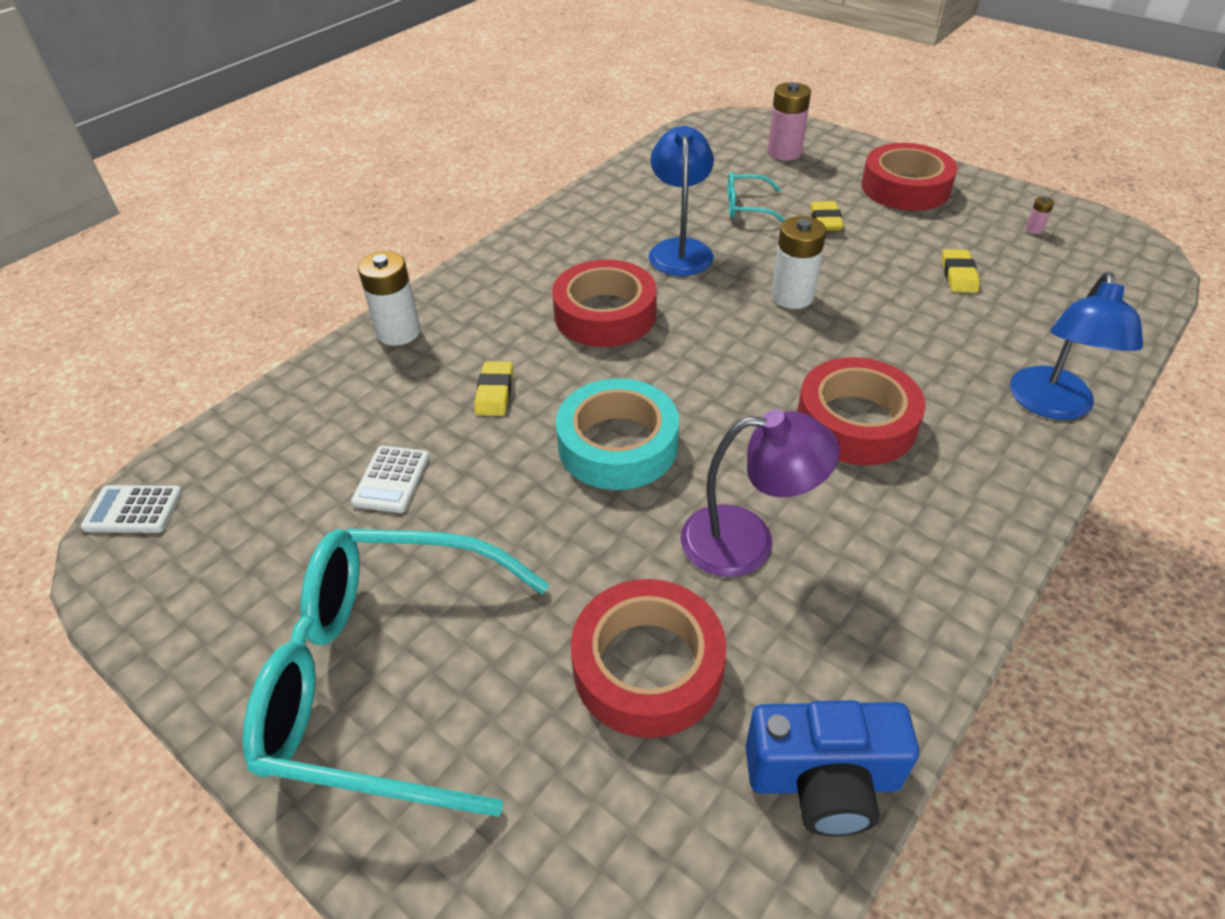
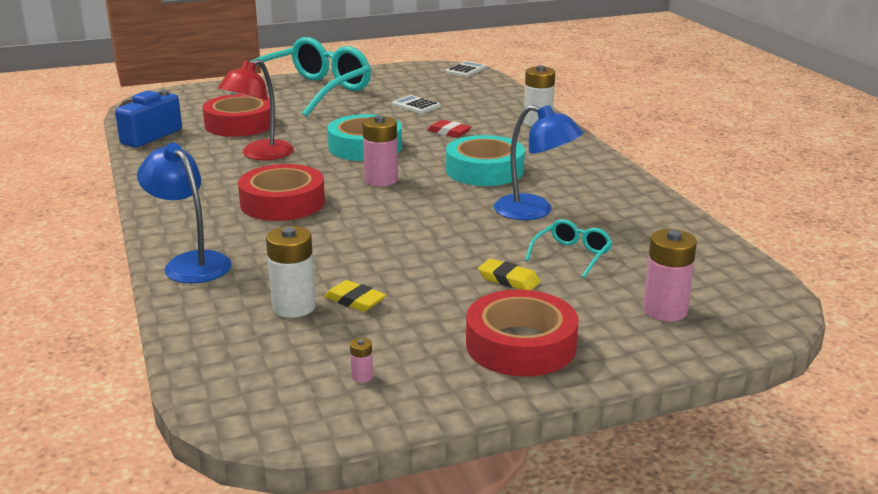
camera: 120 degrees right, 20 degrees down
yellow eraser [475,361,513,416] -> red eraser [427,120,471,138]
red tape [552,259,657,347] -> turquoise tape [446,135,525,186]
purple lamp [681,410,840,577] -> red lamp [218,59,294,160]
white battery [772,216,826,309] -> white battery moved to [266,226,316,318]
none -> pink battery [362,115,398,186]

